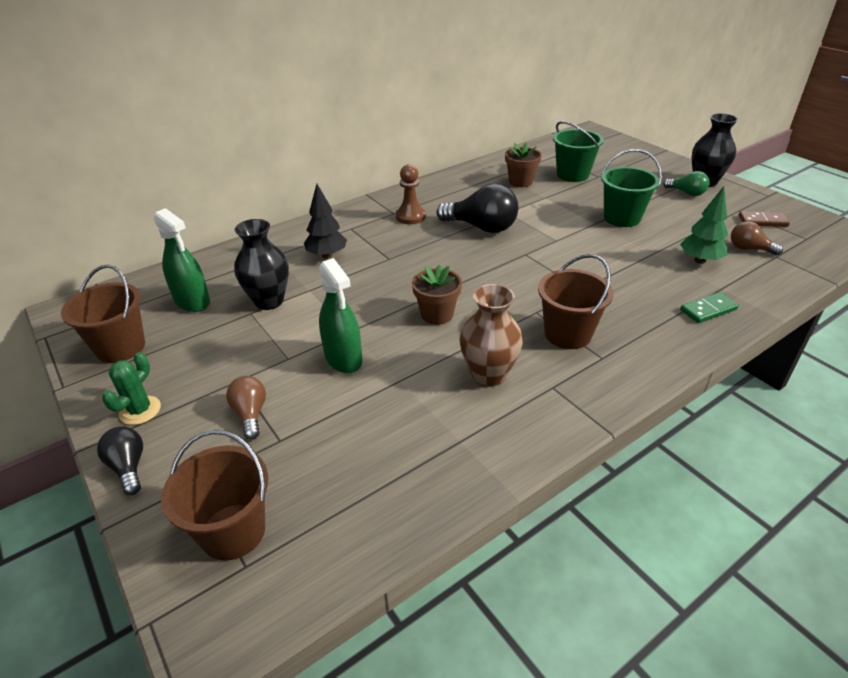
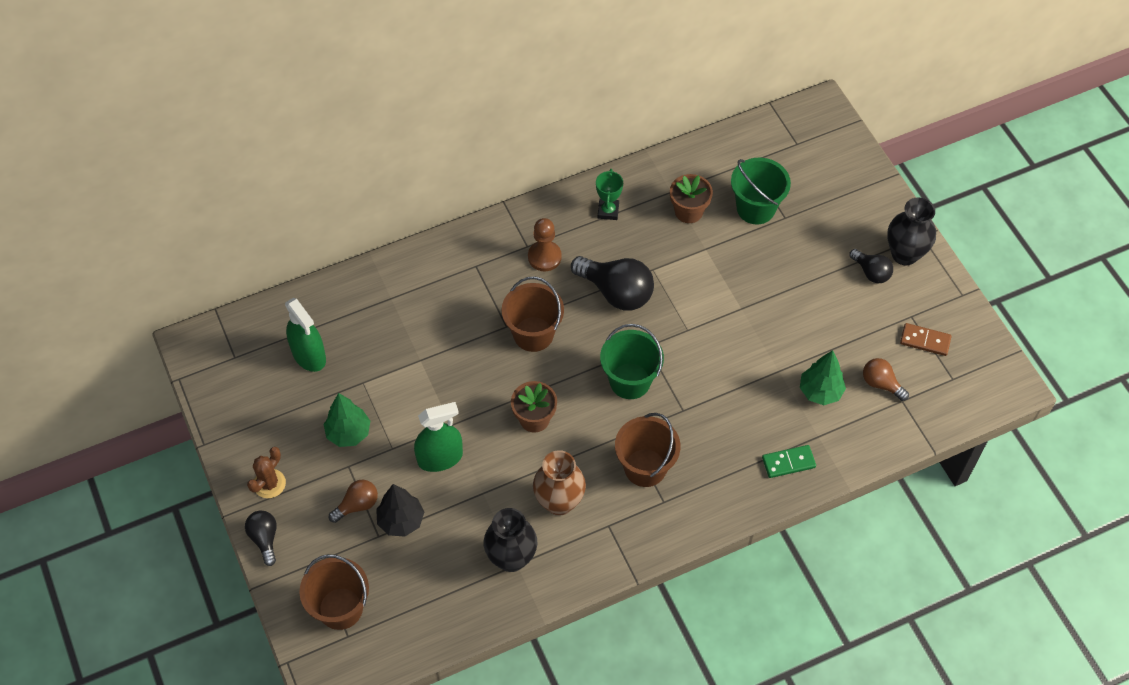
camera: 10 degrees right, 20 degrees up
brown bucket [61,265,145,363] -> brown bucket moved to [501,277,564,352]
green cactus [102,352,161,425] -> brown cactus [247,447,286,498]
brown light bulb [226,376,266,440] -> brown light bulb turned 60 degrees clockwise [329,480,378,523]
black vase [234,219,289,310] -> black vase moved to [484,508,537,572]
black tree [304,184,347,259] -> black tree moved to [376,484,424,537]
green spray bottle [319,258,363,373] -> green spray bottle turned 90 degrees counterclockwise [414,402,463,472]
green bucket [601,149,662,227] -> green bucket moved to [600,324,664,399]
green light bulb [663,171,710,196] -> black light bulb [849,249,893,284]
none -> green tree [324,393,370,447]
none -> green trophy [596,169,623,220]

